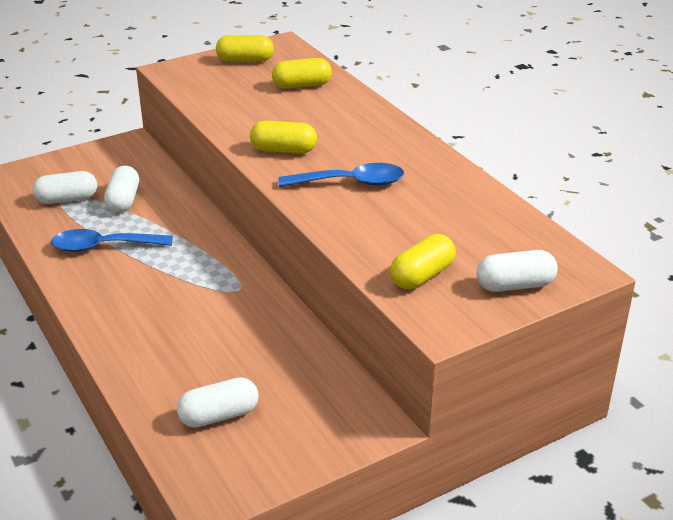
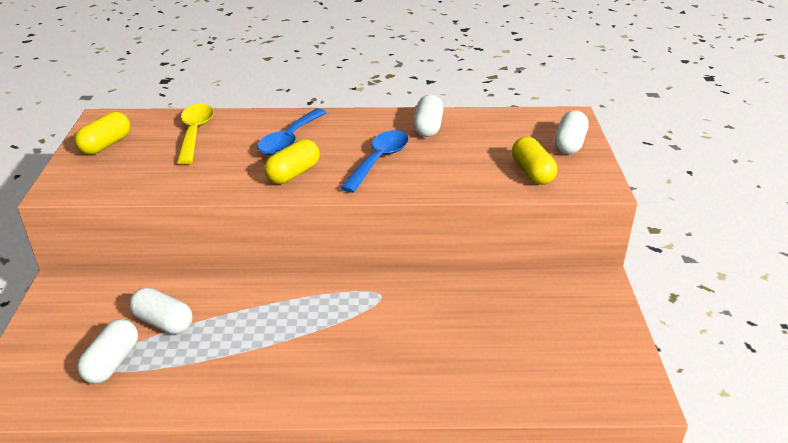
camera: 60 degrees left, 0 degrees up
blue spoon [51,229,173,252] -> blue spoon moved to [257,108,327,155]
white capsule [176,377,259,428] -> white capsule moved to [413,95,444,137]
yellow capsule [272,58,332,89] -> yellow spoon [177,104,214,164]

